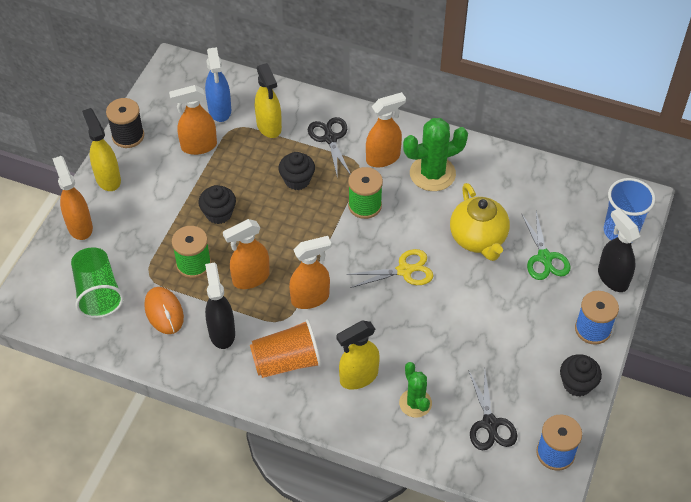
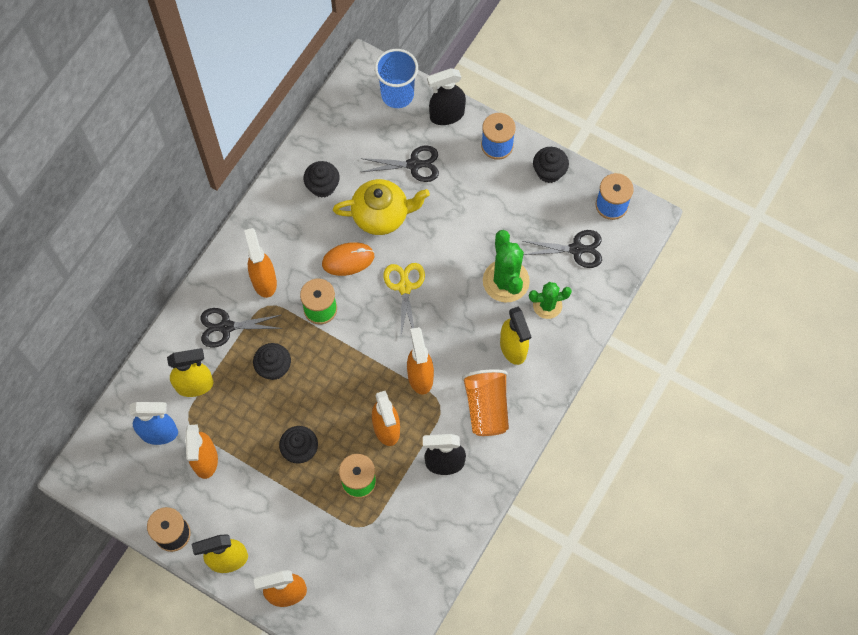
camera: 80 degrees left, 15 degrees up
green cup [71,247,124,318] -> none
orange mouse [144,287,184,334] -> orange mouse moved to [322,242,374,276]
green cactus [403,118,468,191] -> green cactus moved to [483,230,530,302]
green scissors [521,211,571,280] -> black scissors [360,146,439,182]
none -> black cupcake [303,161,340,198]

